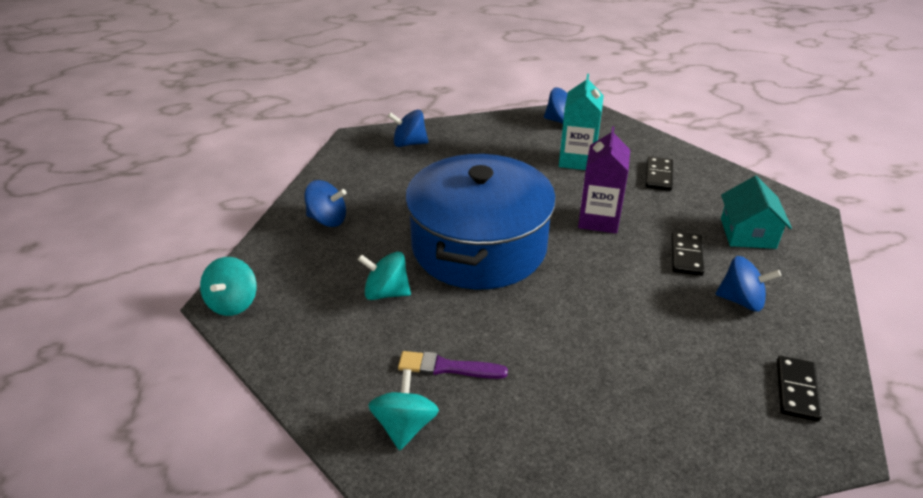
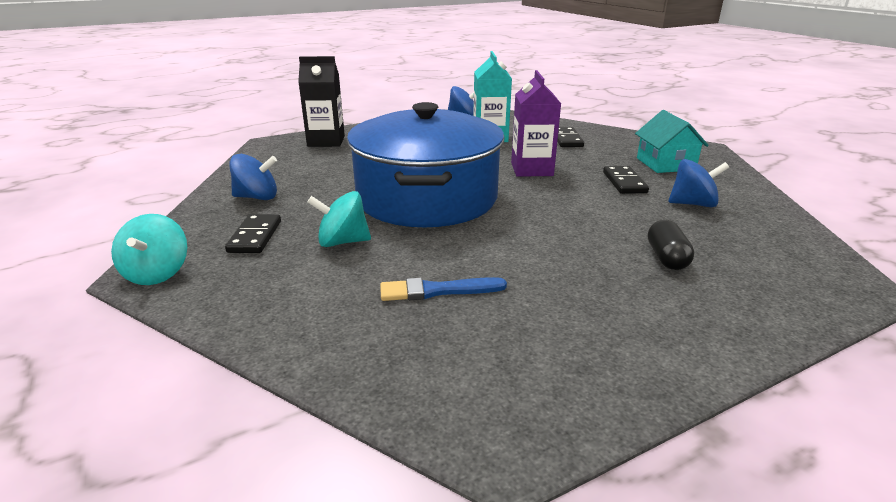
camera: 15 degrees left, 10 degrees down
turquoise spinning top [368,369,439,450] -> none
blue spinning top [388,110,429,147] -> black carton [298,56,345,147]
purple brush [398,351,508,379] -> blue brush [380,277,507,301]
black domino [777,356,822,422] -> black domino moved to [225,214,281,253]
none -> black capsule [648,220,694,270]

